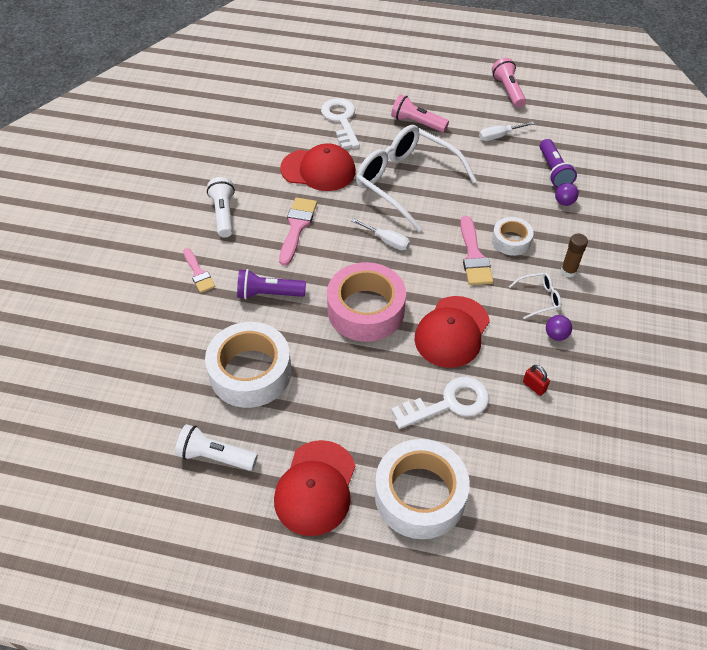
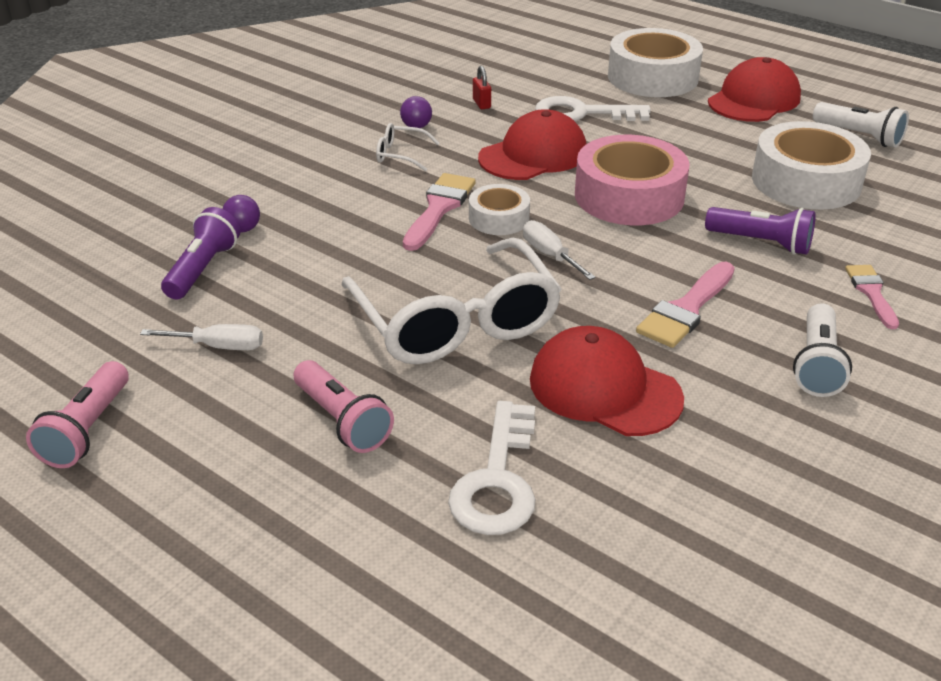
camera: 155 degrees left, 15 degrees down
white tape [492,217,534,256] -> white tape moved to [469,184,530,235]
brown glue stick [561,234,588,278] -> none

